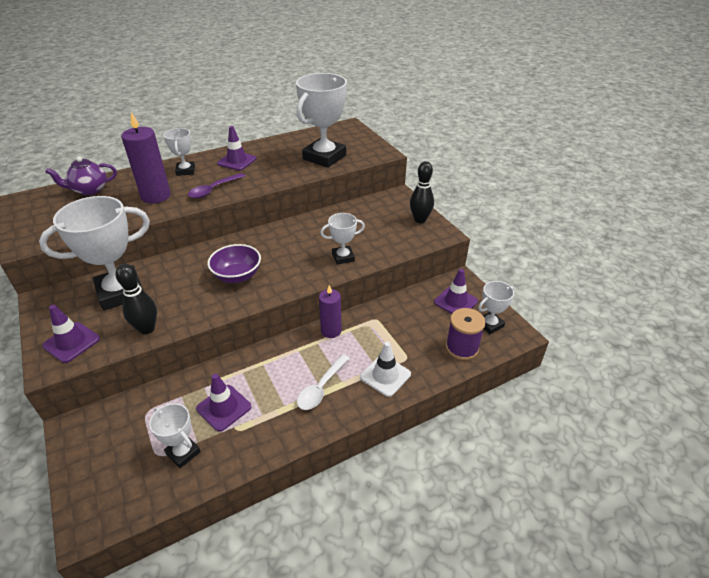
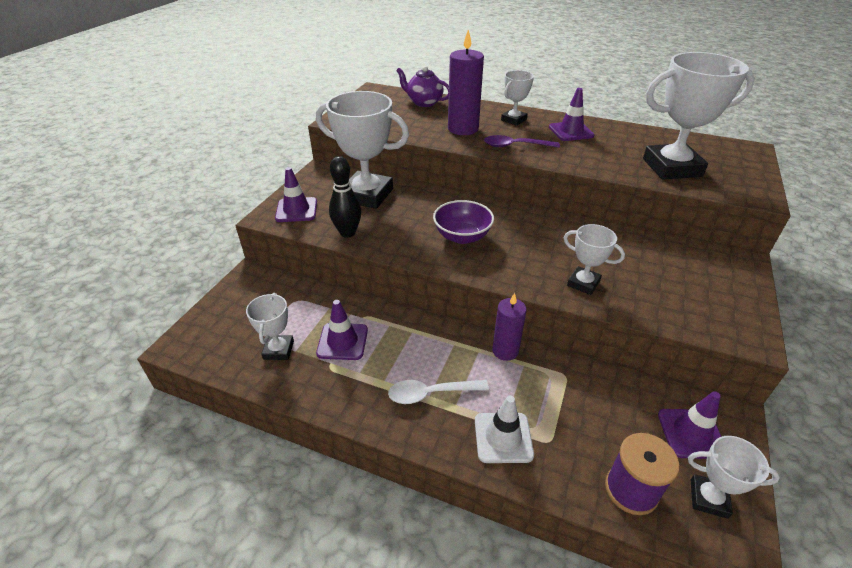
camera: 50 degrees right, 0 degrees up
black bowling pin [410,161,434,223] -> none

